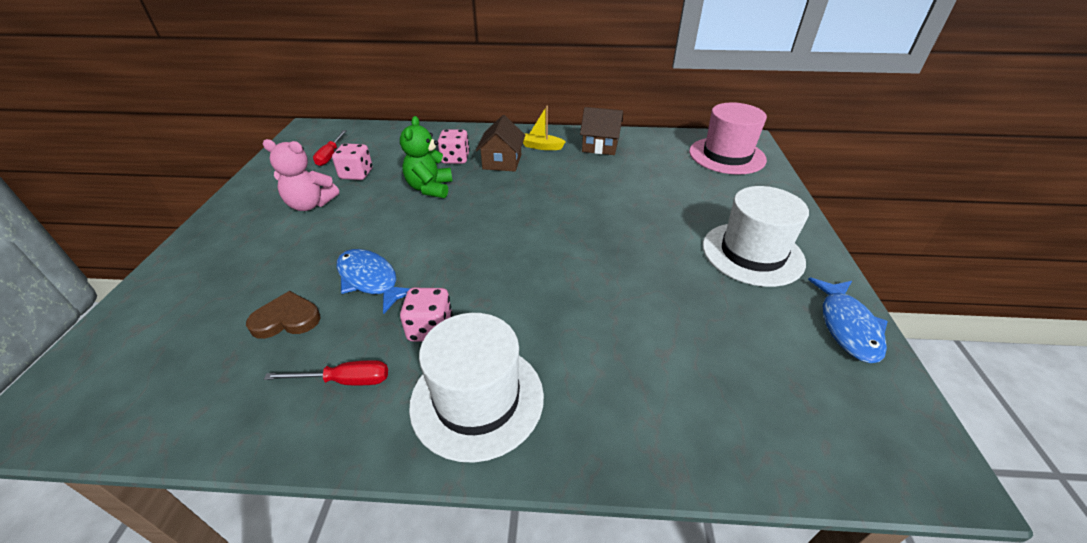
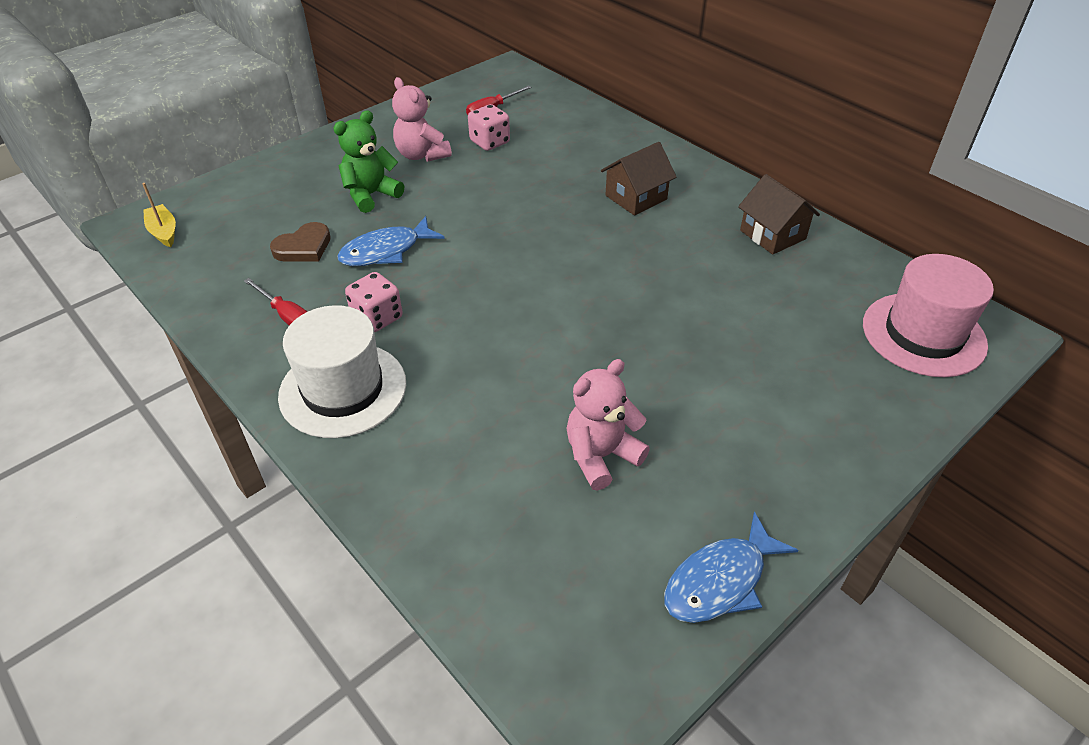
camera: 45 degrees right, 5 degrees up
brown heart [246,291,321,339] -> brown heart turned 105 degrees clockwise [270,222,331,262]
blue fish [337,249,410,314] -> blue fish turned 120 degrees counterclockwise [337,216,445,266]
green teddy bear [400,116,452,198] -> green teddy bear moved to [333,110,404,213]
pink dice [438,129,470,164] -> none
yellow boat [523,106,566,150] -> yellow boat moved to [142,183,176,247]
white hat [703,186,809,287] -> none
none -> pink teddy bear [566,359,650,490]

